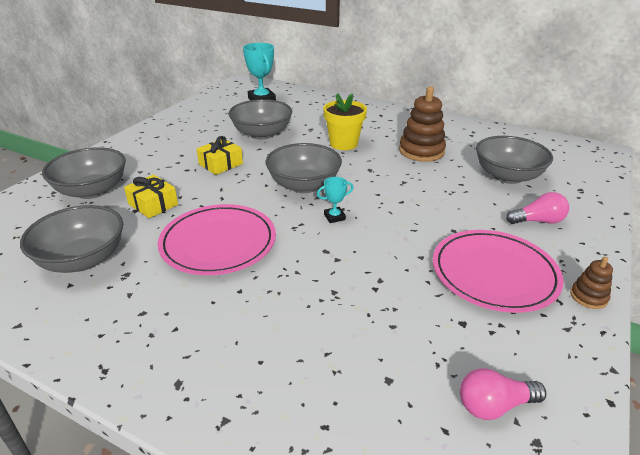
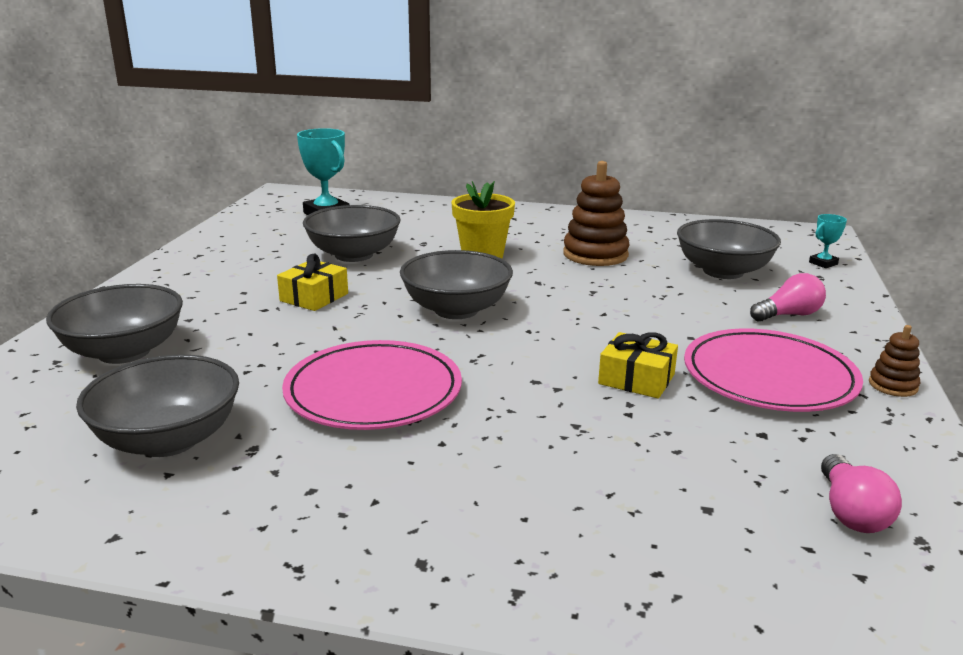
camera: 15 degrees left, 10 degrees down
yellow gift [124,175,178,218] -> yellow gift moved to [598,332,678,399]
turquoise trophy [317,177,354,223] -> turquoise trophy moved to [809,214,847,268]
pink light bulb [460,368,546,420] -> pink light bulb turned 60 degrees counterclockwise [821,454,902,533]

